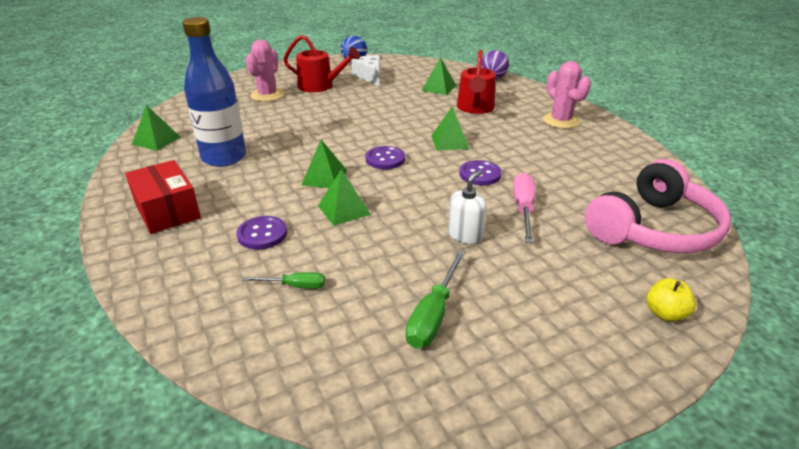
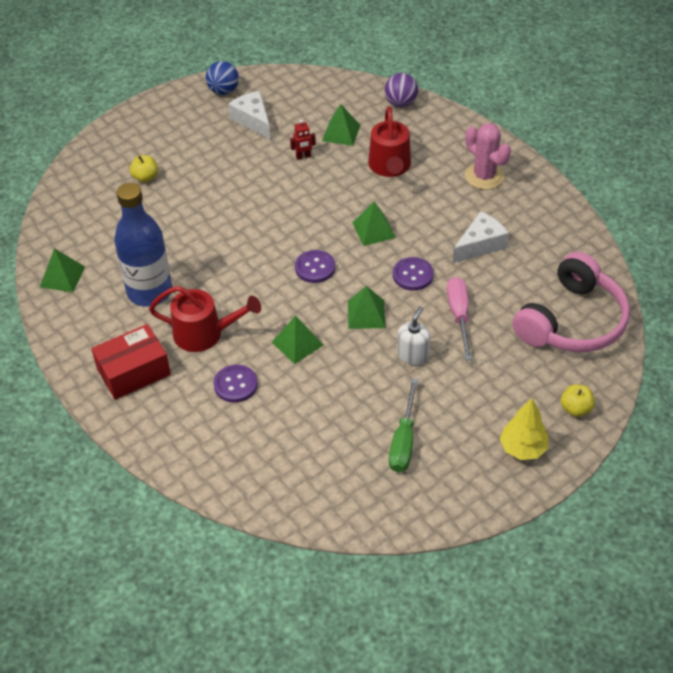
camera: 10 degrees left, 15 degrees up
red box [125,160,201,234] -> red box turned 75 degrees counterclockwise [91,324,171,400]
green screwdriver [243,272,325,289] -> none
pink cactus [246,40,284,102] -> yellow apple [130,155,158,183]
red watering can [283,35,360,92] -> red watering can moved to [149,286,261,352]
green pyramid [301,140,347,188] -> green pyramid moved to [348,286,385,329]
none -> red robot [290,120,316,160]
none -> white cheese [453,211,509,263]
none -> yellow tree [500,398,549,460]

